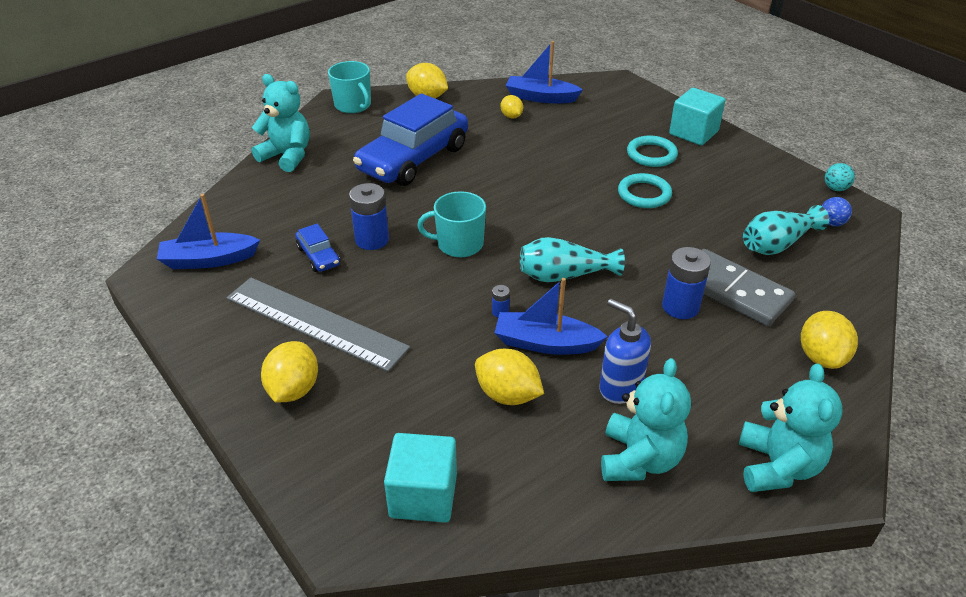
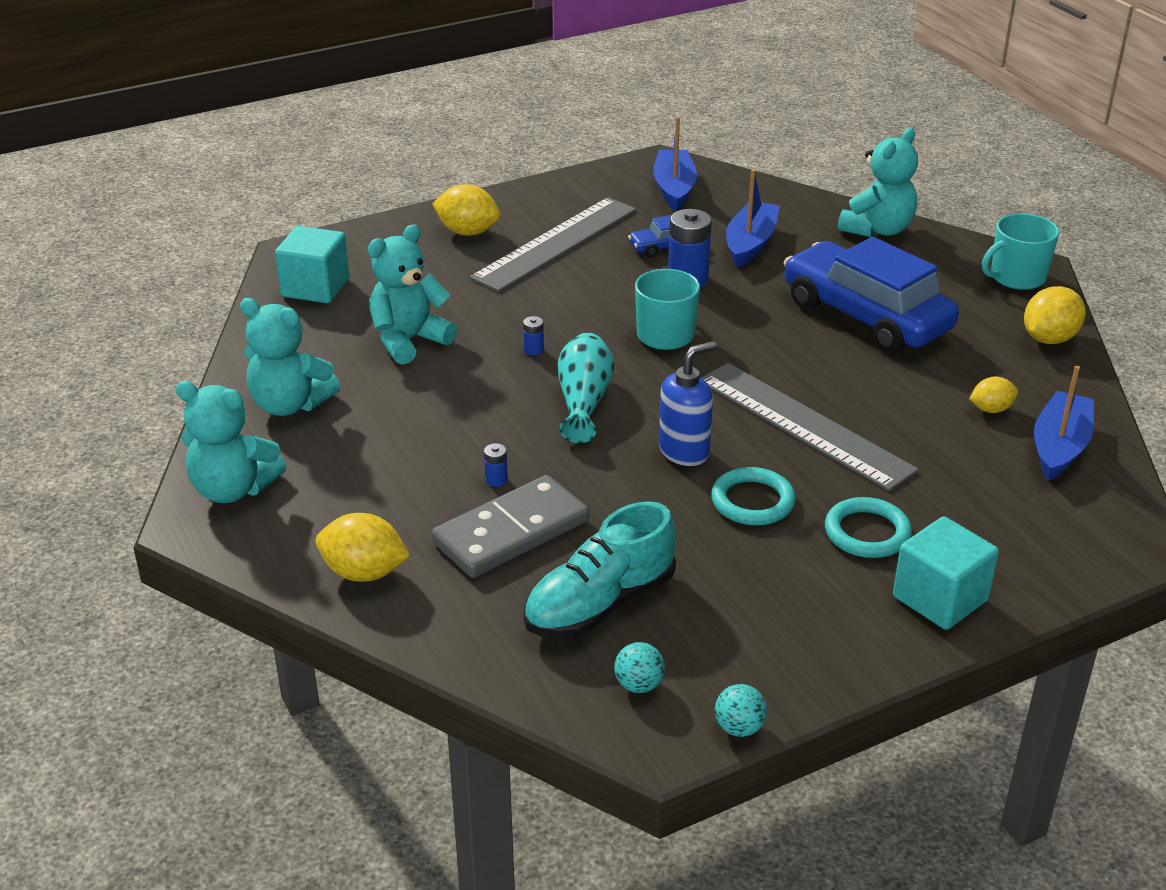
camera: 100 degrees right, 5 degrees down
yellow lemon [475,349,544,405] -> turquoise teddy bear [368,225,457,365]
blue boat [495,278,608,355] -> blue boat moved to [726,169,780,268]
blue soap dispenser [600,299,651,404] -> blue soap dispenser moved to [659,341,716,466]
blue battery [662,247,711,319] -> blue battery [484,443,508,487], size x0.46
turquoise vase [743,205,829,255] -> turquoise shoe [523,501,676,639]
blue ball [822,197,852,226] -> turquoise ball [614,642,665,693]
none -> grey ruler [702,363,919,491]

